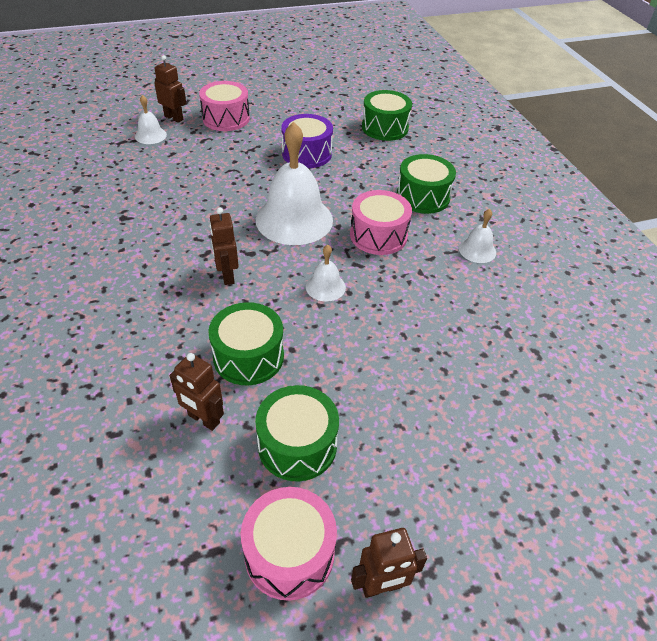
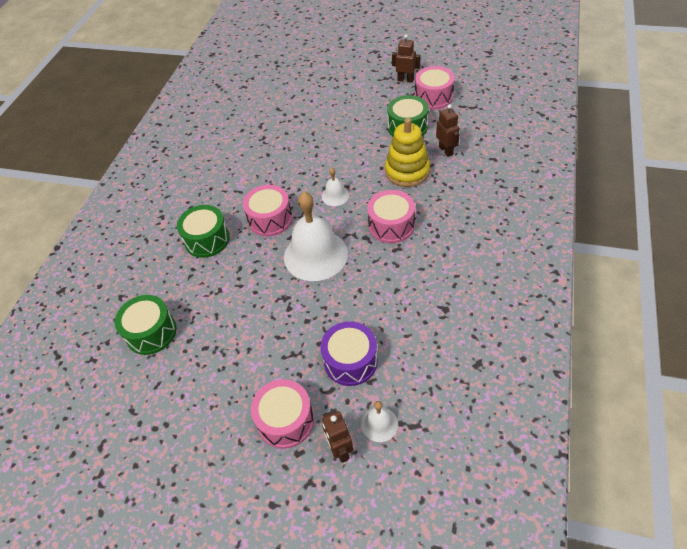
camera: 140 degrees left, 5 degrees up
green drum [208,302,284,385] -> yellow stacking toy [385,118,430,187]
brown robot [209,207,239,285] -> pink drum [367,190,415,243]
purple drum [282,114,333,168] -> purple drum moved to [321,321,378,386]
white bell [459,209,496,263] -> none

